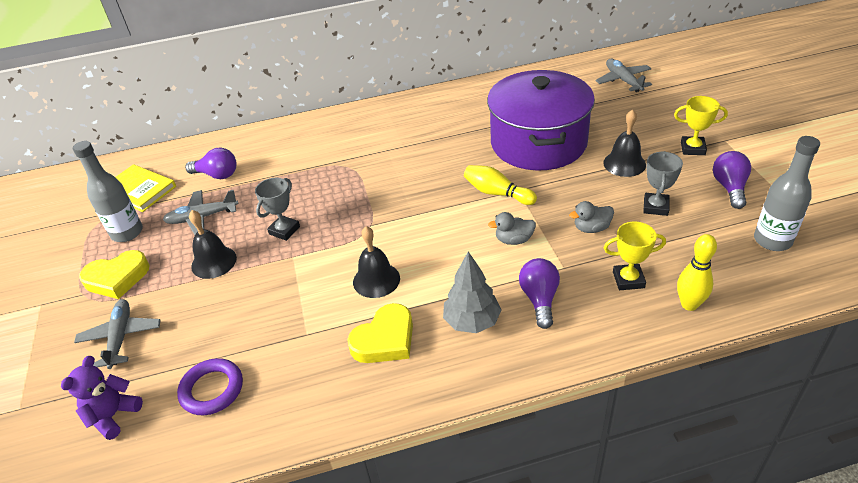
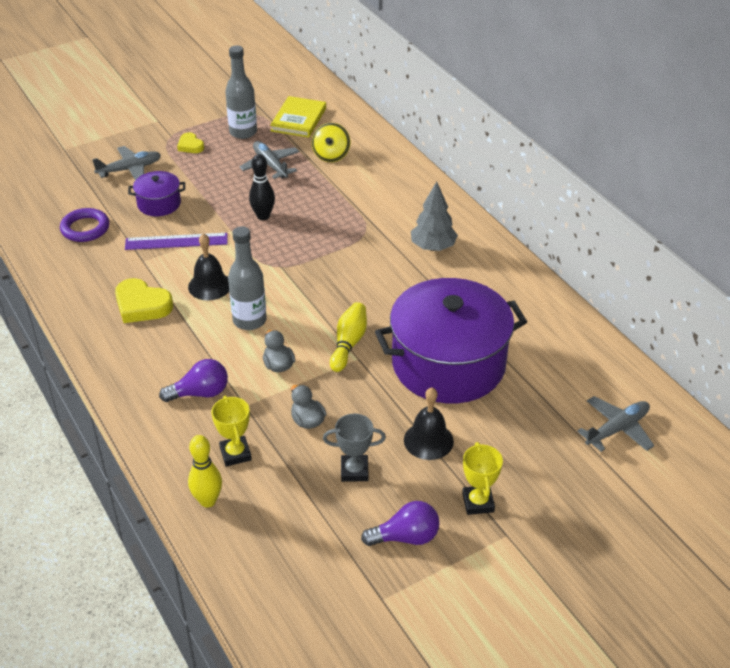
camera: 70 degrees right, 0 degrees up
purple teddy bear [61,356,143,440] -> none
yellow heart [79,250,150,299] -> yellow heart [177,132,204,153], size x0.58
purple light bulb [185,147,236,179] -> yellow spinning top [312,123,350,162]
black bell [189,210,237,279] -> none
grey trophy [255,178,300,241] -> black bowling pin [249,154,275,220]
grey tree [443,251,501,333] -> grey tree moved to [411,181,458,251]
grey bottle [754,136,820,251] -> grey bottle moved to [228,226,267,330]
none -> purple ruler [125,233,228,250]
none -> purple pot [128,171,185,216]

